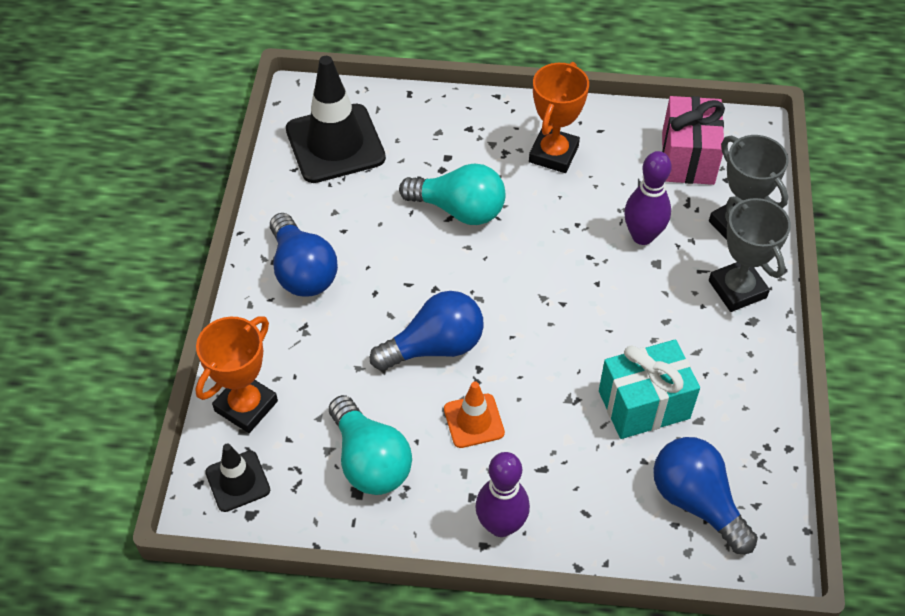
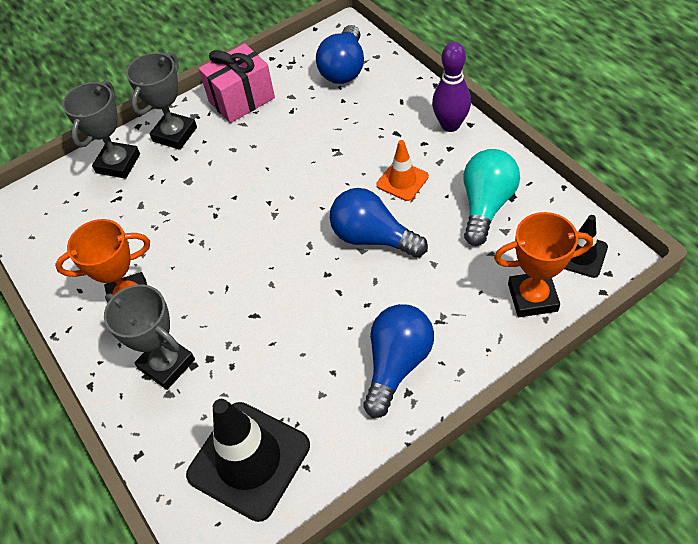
camera: 125 degrees left, 0 degrees up
turquoise light bulb [399,164,506,225] -> none
turquoise gift [599,340,700,439] -> none
purple bowling pin [624,151,672,245] -> none
pink gift [662,96,725,185] -> pink gift moved to [199,43,275,123]
none -> grey trophy [104,284,195,390]

